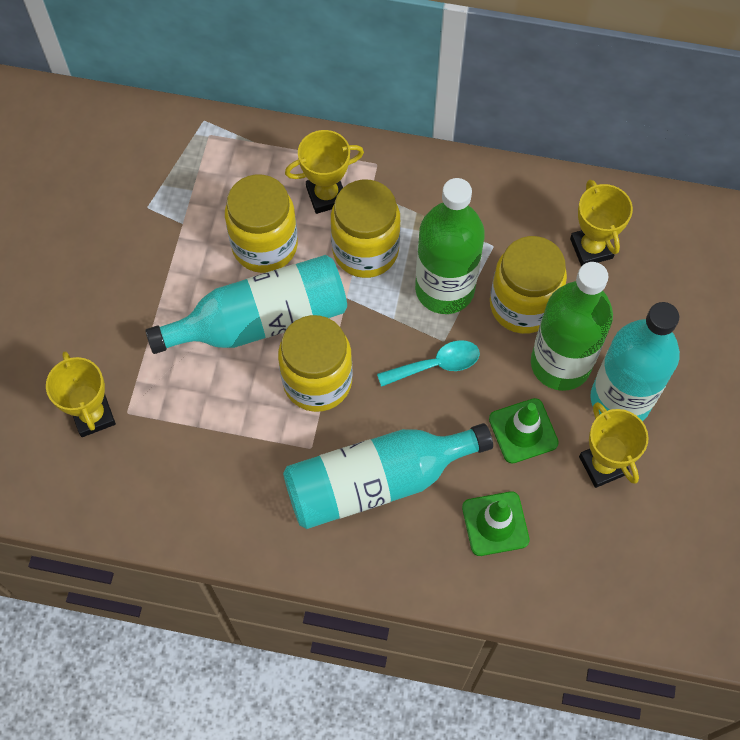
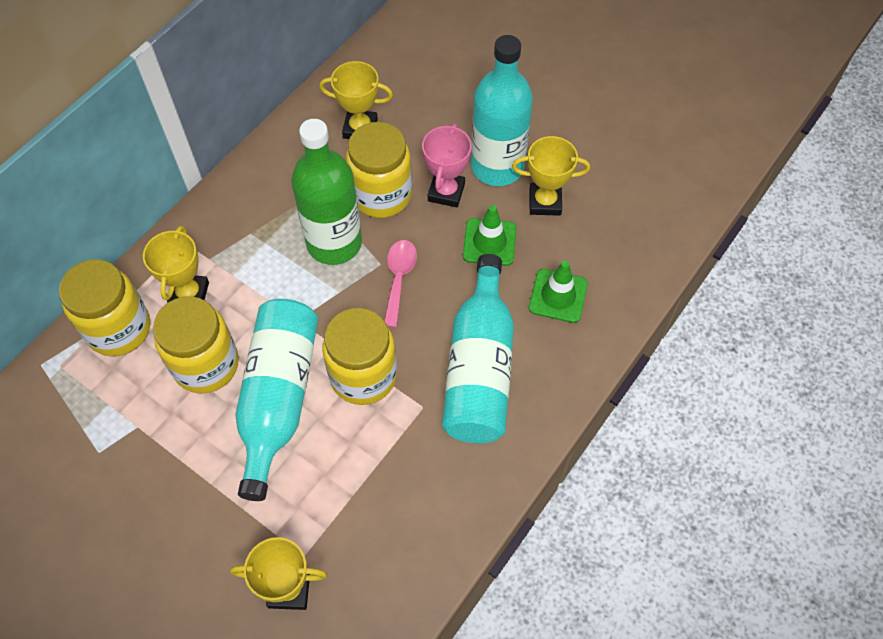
camera: 65 degrees left, 5 degrees down
yellow jar [331,179,400,278] -> yellow jar moved to [59,259,150,356]
turquoise spoon [377,340,480,387] -> pink spoon [384,240,417,328]
green bottle [531,262,613,391] -> pink trophy [422,124,472,207]

